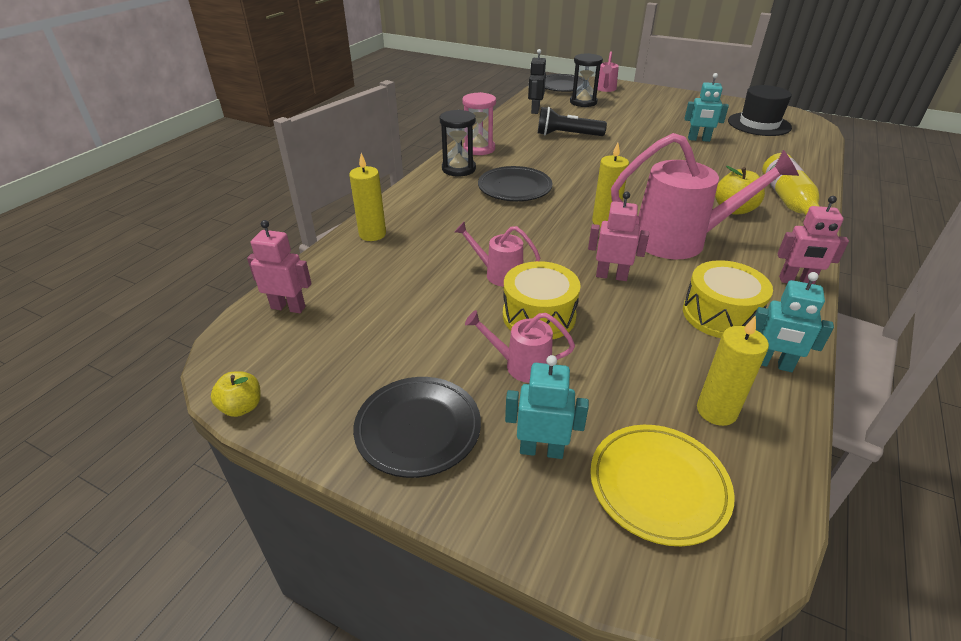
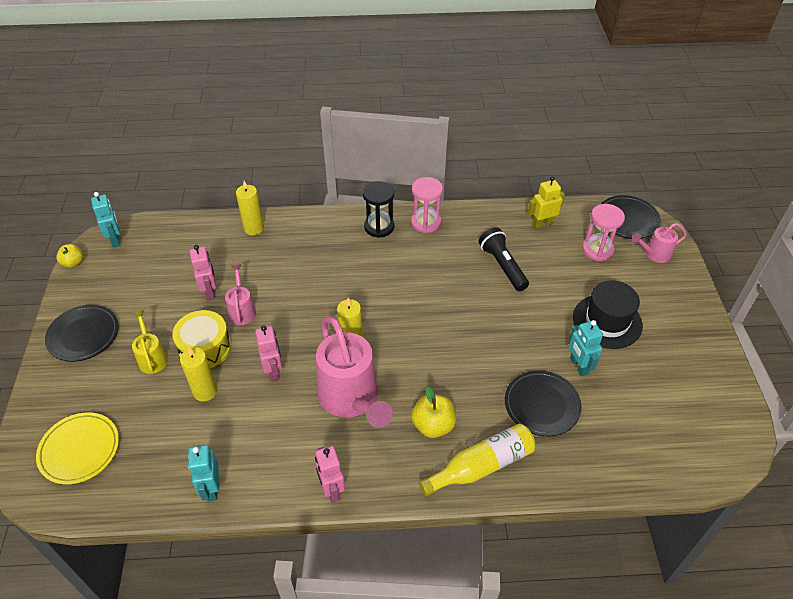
camera: 60 degrees right, 10 degrees up
pink robot [247,220,312,313] -> pink robot moved to [190,245,216,301]
pink watering can [465,310,575,383] -> yellow watering can [132,310,168,374]
black plate [478,166,552,201] -> black plate moved to [505,371,582,437]
turquoise robot [505,355,589,459] -> turquoise robot moved to [91,192,121,248]
black robot [528,49,546,114] -> yellow robot [528,176,565,229]
black hourglass [570,53,603,107] -> pink hourglass [582,204,625,261]
yellow drum [683,260,773,338] -> none
yellow candle [697,315,769,426] -> yellow candle moved to [180,347,217,402]
black hat [728,85,792,136] -> black hat moved to [573,280,643,349]

